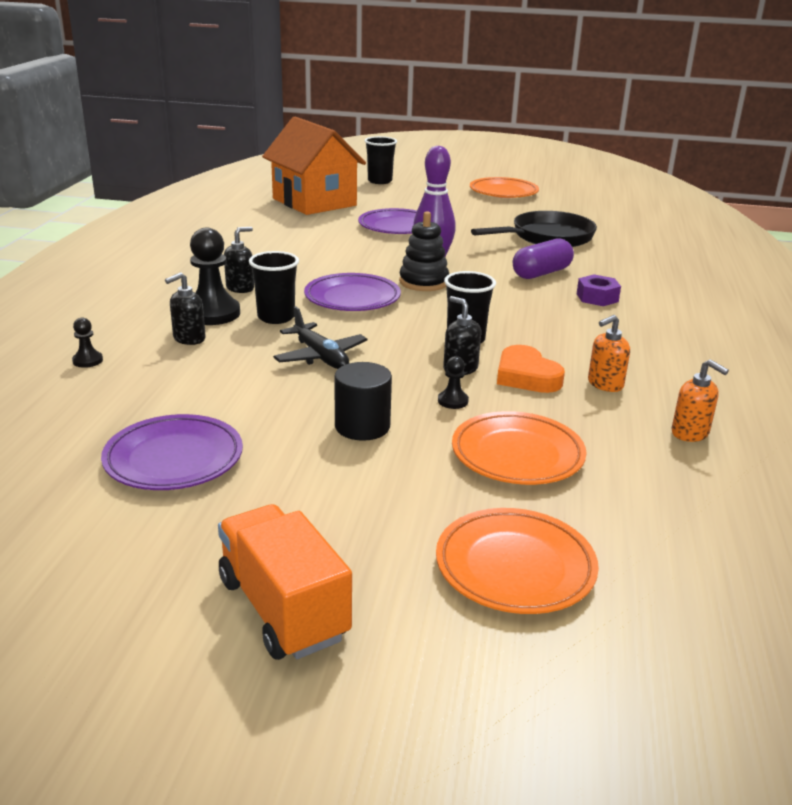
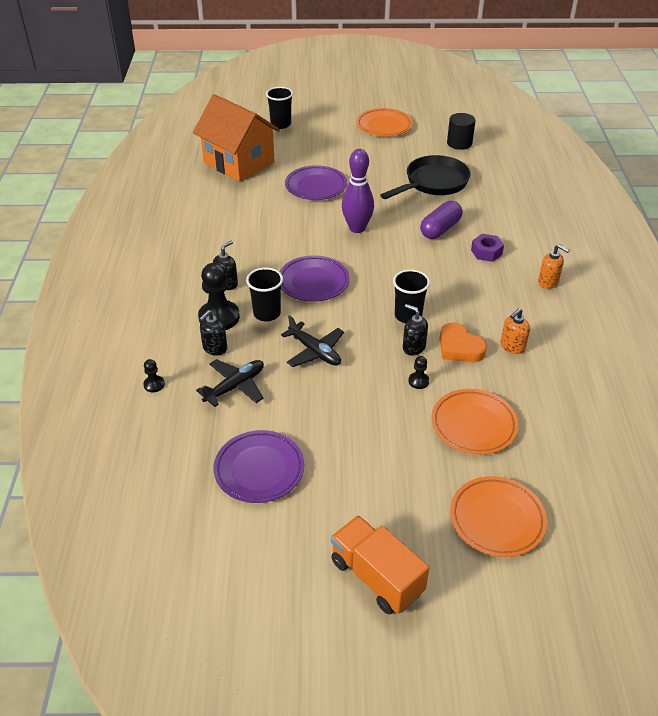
camera: 10 degrees left, 15 degrees up
black cylinder [335,362,392,441] -> black cylinder moved to [447,113,475,150]
black stacking toy [399,211,449,291] -> none
orange soap dispenser [671,359,729,442] -> orange soap dispenser moved to [538,244,570,289]
none -> black plane [196,359,264,407]

